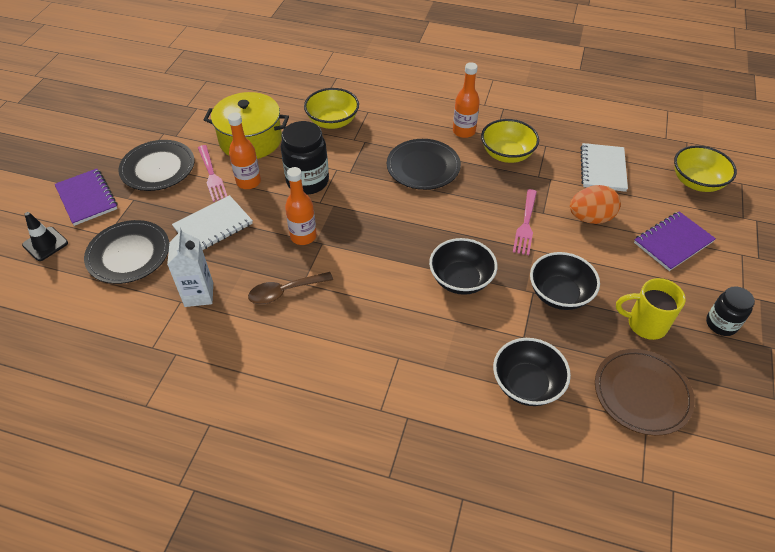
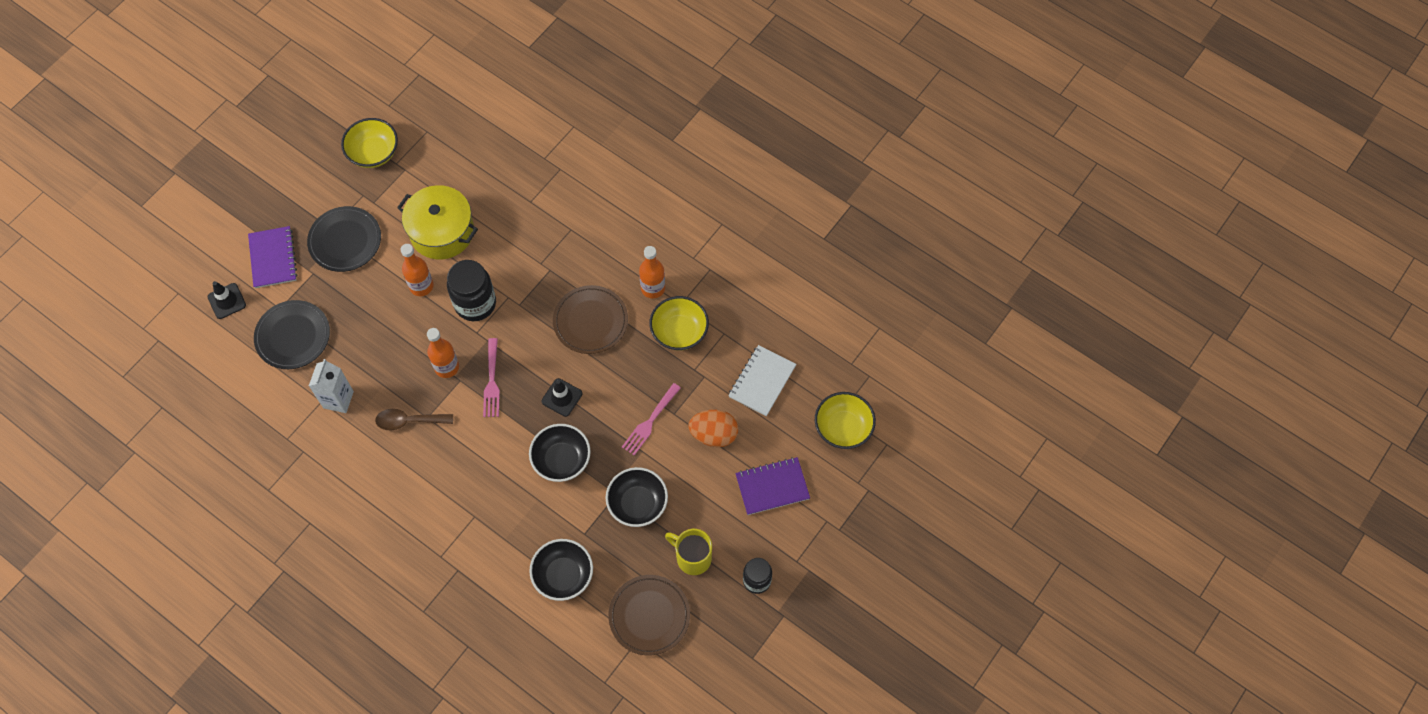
camera: 20 degrees right, 15 degrees up
white notebook [172,195,253,250] -> none
pink fork [198,145,227,202] -> pink fork moved to [483,338,500,417]
yellow bowl [304,88,359,129] -> yellow bowl moved to [341,118,398,168]
black plate [387,139,461,190] -> brown plate [553,285,628,354]
none -> black traffic cone [541,378,582,417]

